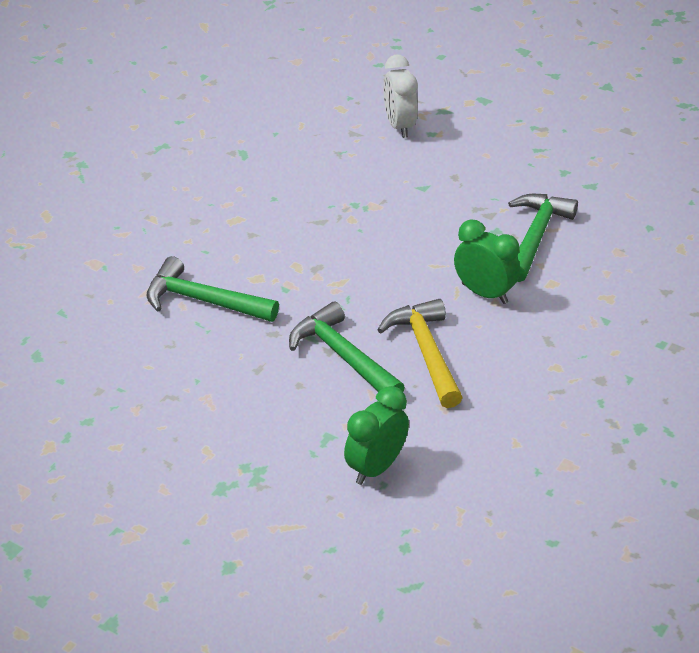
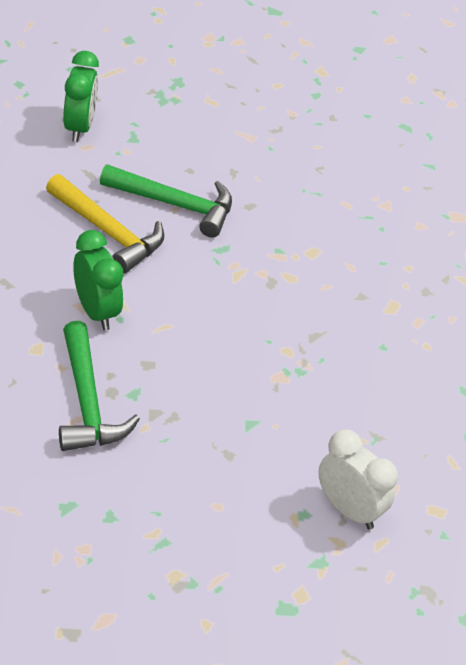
camera: 140 degrees right, 5 degrees up
green hammer [146,256,279,322] -> none
green clock [454,220,520,304] -> green clock turned 120 degrees counterclockwise [74,230,124,330]

